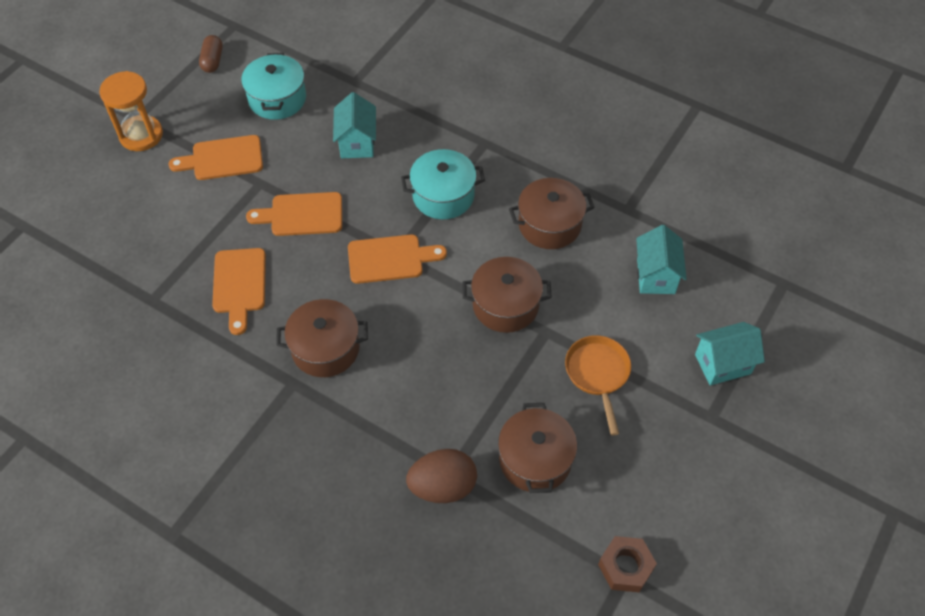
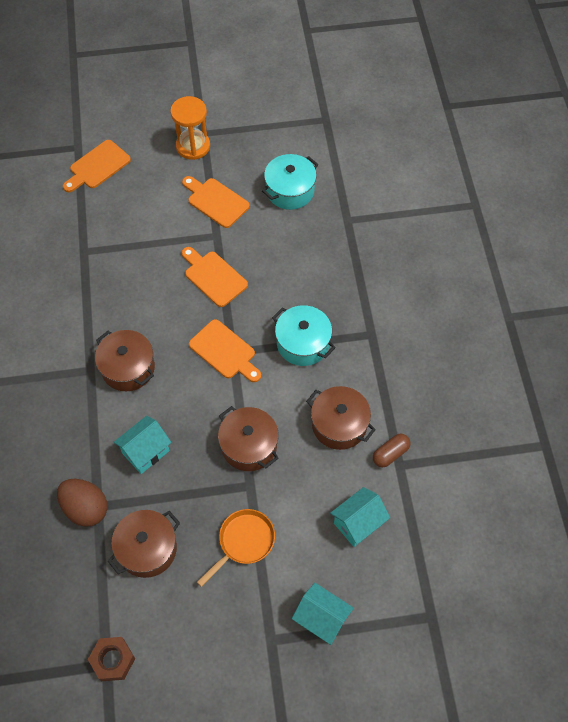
camera: 50 degrees right, 5 degrees up
brown capsule [199,35,223,73] -> brown capsule moved to [373,434,410,467]
orange cutting board [212,248,266,335] -> orange cutting board moved to [63,140,131,192]
turquoise house [333,92,376,158] -> turquoise house moved to [114,416,171,474]

